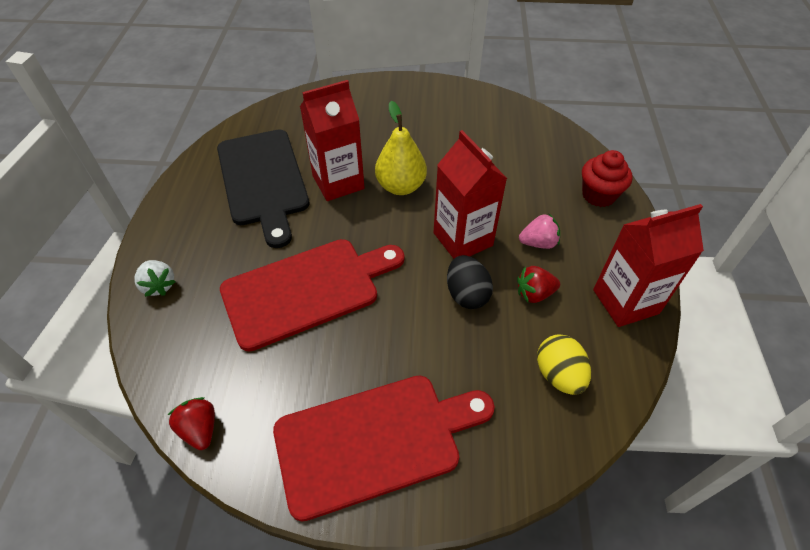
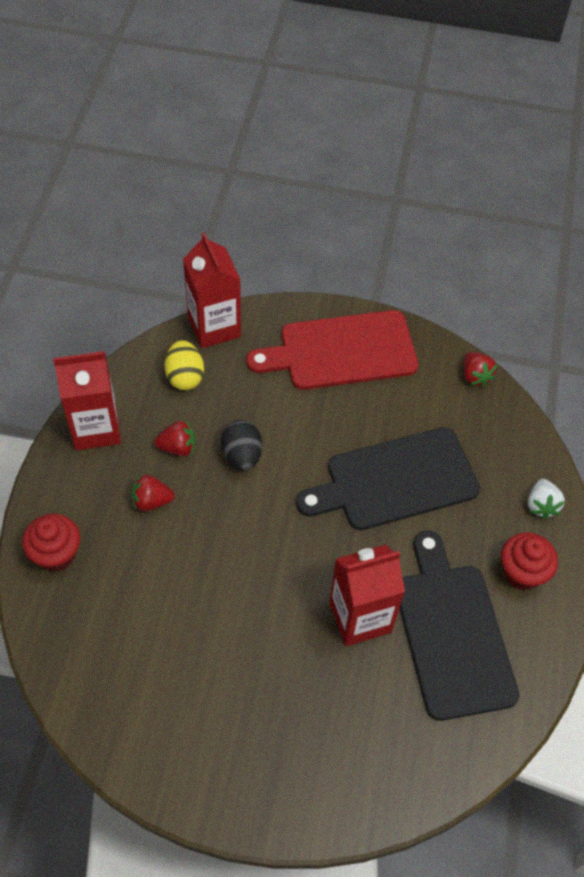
camera: 175 degrees left, 5 degrees up
white strawberry [134,260,176,297] -> white strawberry turned 150 degrees counterclockwise [528,479,565,519]
red cutting board [220,239,404,352] -> black cutting board [296,427,480,530]
yellow pear [375,101,427,195] -> none
red carton [433,130,507,259] -> red carton moved to [183,233,241,348]
pink strawberry [519,214,560,249] -> red strawberry [131,474,175,511]
none -> red cupcake [501,532,558,590]

